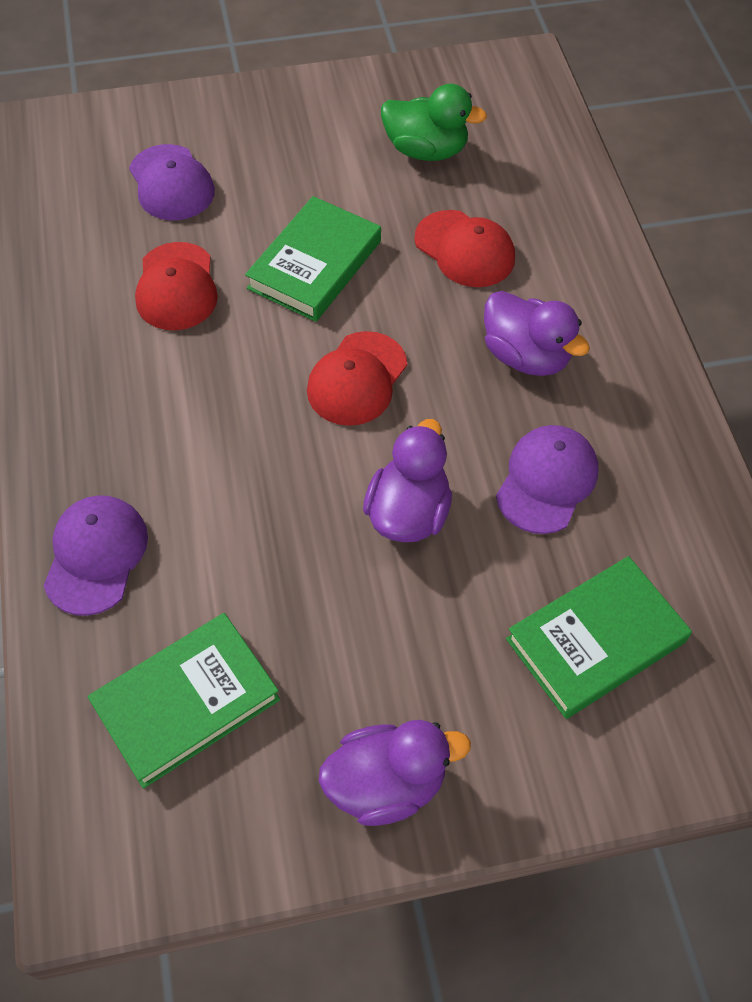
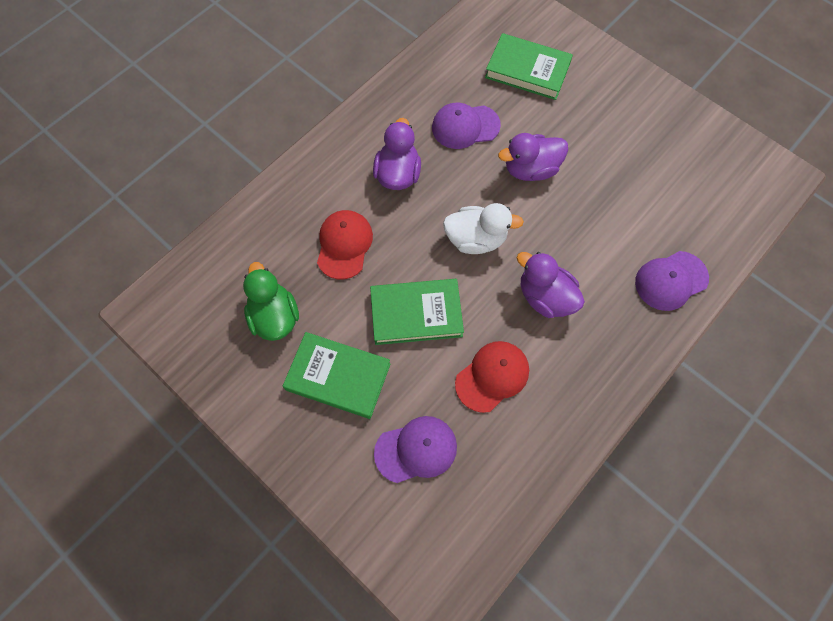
camera: 125 degrees left, 10 degrees up
green book [88,613,280,789] -> green book moved to [283,332,391,419]
purple cap [129,144,215,220] -> purple cap turned 45 degrees clockwise [374,416,457,483]
red cap [307,331,407,426] -> white duck [443,203,524,254]
purple duck [319,720,471,826] -> purple duck moved to [517,252,585,318]

